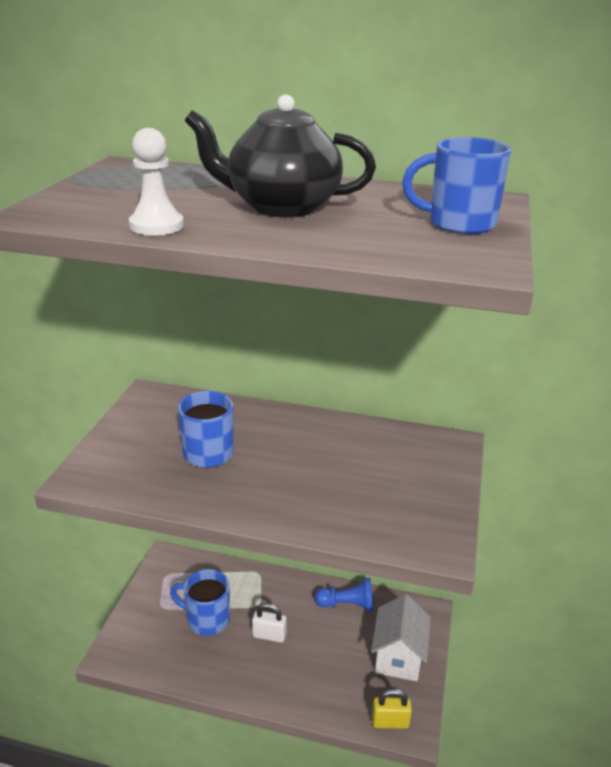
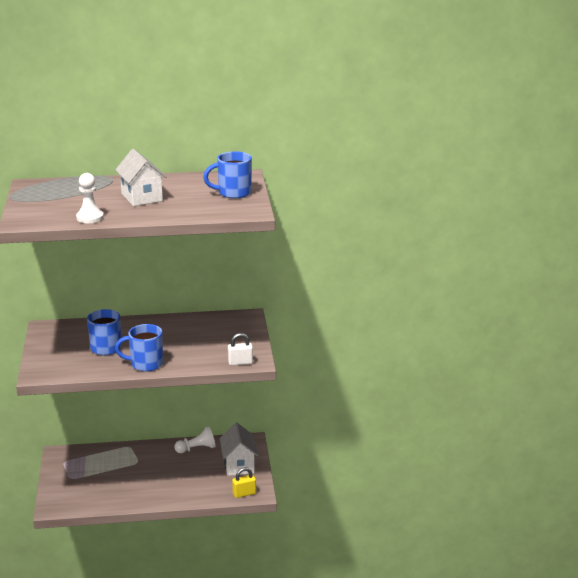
camera: 20 degrees left, 5 degrees down
blue mug [170,569,230,636] -> blue mug moved to [115,324,163,372]
black teapot [185,95,376,218] -> white house [115,149,166,206]
white padlock [252,603,287,643] -> white padlock moved to [228,333,253,366]
blue pawn [315,578,373,612] -> white pawn [174,426,216,453]

